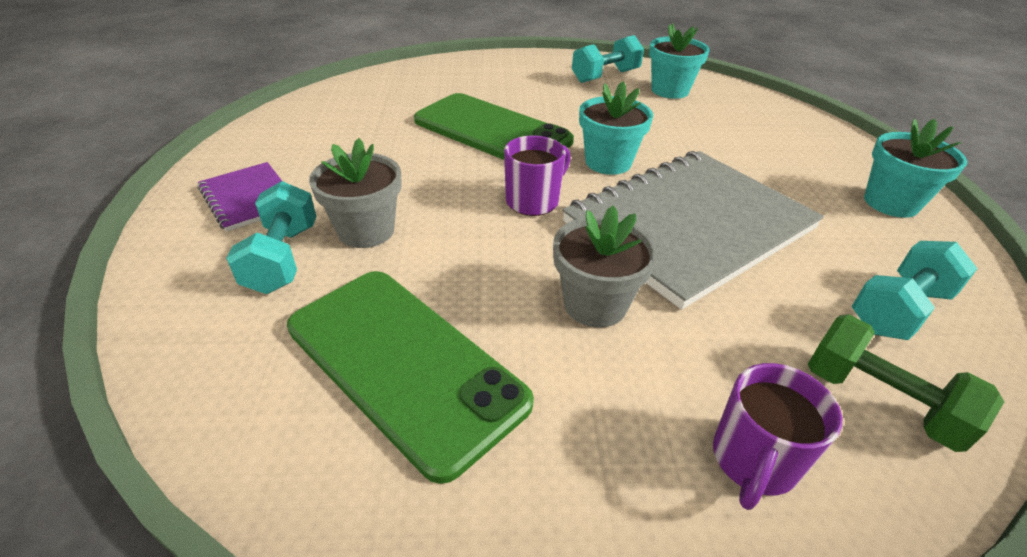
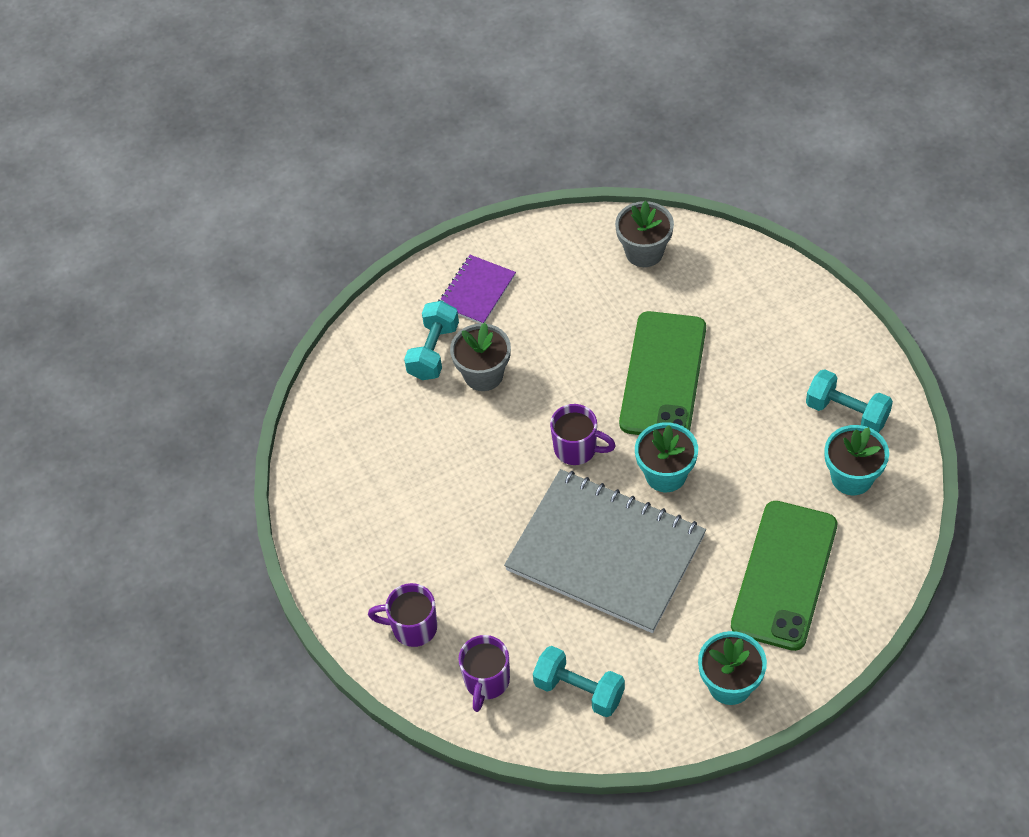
camera: 70 degrees right, 15 degrees up
turquoise dumbbell [226,181,317,294] -> turquoise dumbbell turned 45 degrees counterclockwise [404,301,459,380]
green phone [287,271,534,484] -> green phone moved to [731,501,837,651]
grey flower pot [553,206,658,328] -> grey flower pot moved to [615,201,674,267]
green dumbbell [808,314,1005,452] -> purple mug [458,635,510,712]

